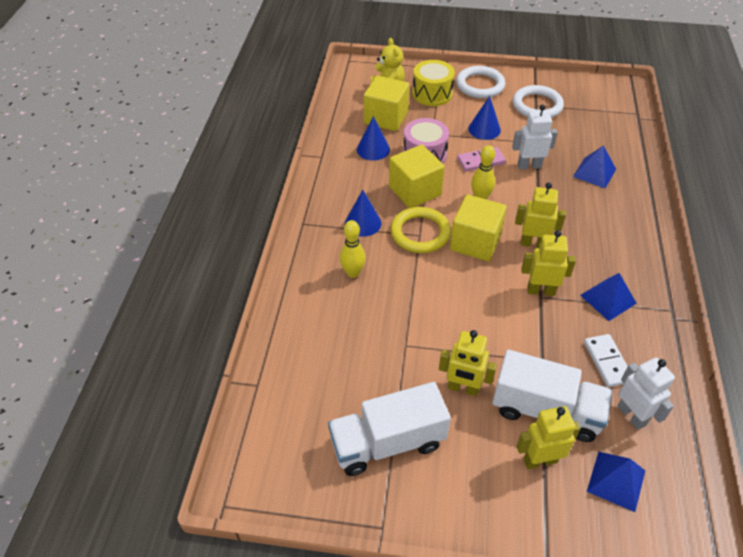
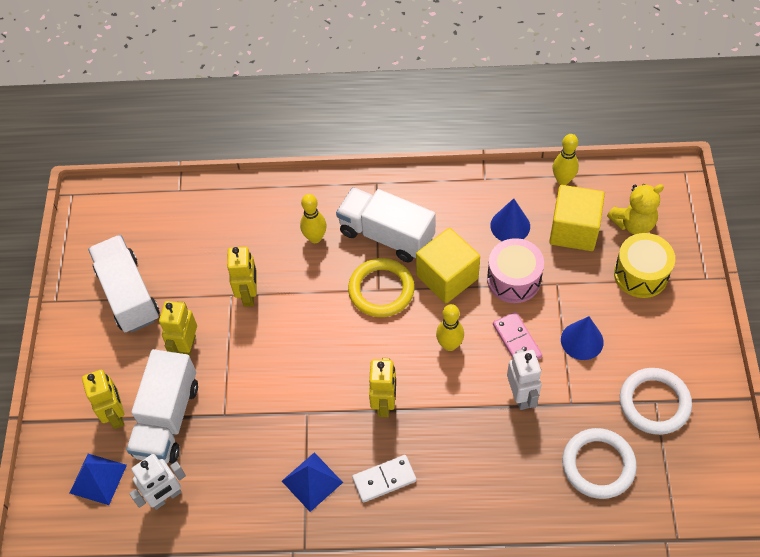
camera: 85 degrees right, 10 degrees up
blue cone [345,190,382,237] -> white truck [336,187,436,262]
yellow cube [450,194,507,262] -> none
white ring [456,66,505,98] -> white ring moved to [562,428,637,499]
yellow robot [521,230,576,296] -> yellow robot moved to [227,247,257,307]
blue pyramid [573,145,616,188] -> none
white domino [584,334,628,387] -> white domino moved to [352,455,417,502]
none -> yellow bowling pin [553,134,579,185]

